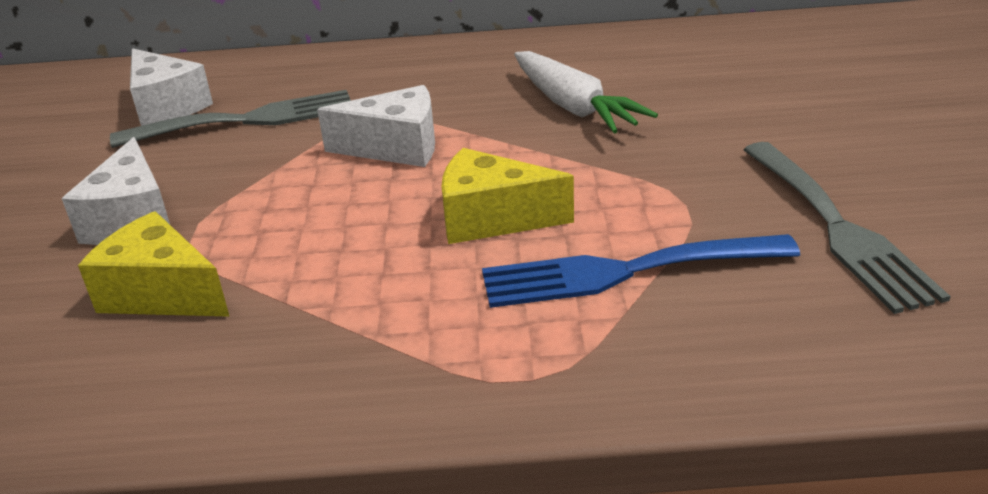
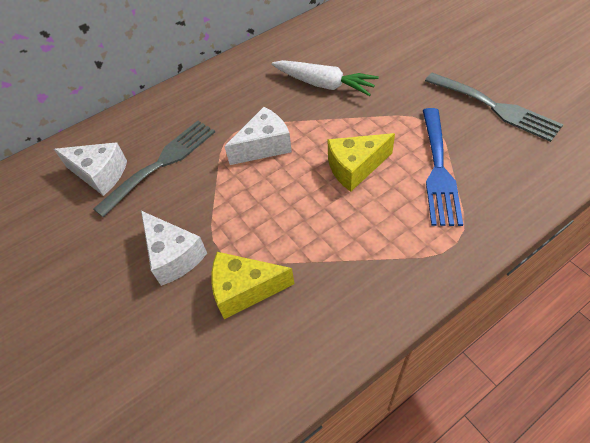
camera: 30 degrees left, 20 degrees up
blue fork [482,234,800,308] -> blue fork turned 45 degrees counterclockwise [423,108,463,226]

